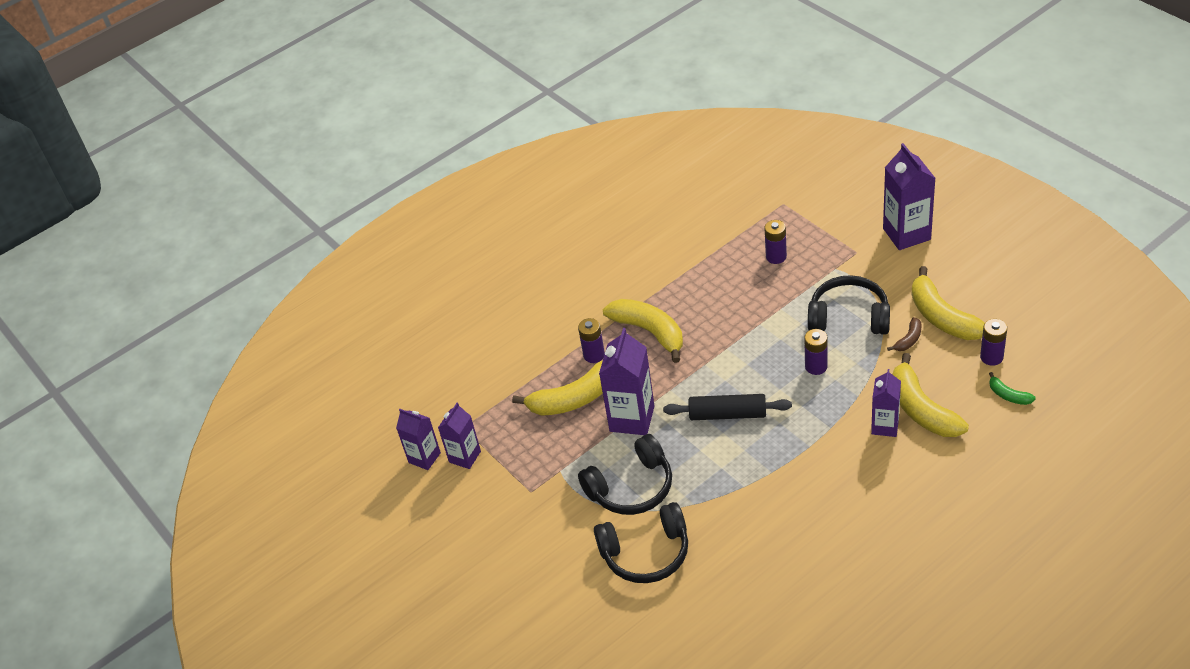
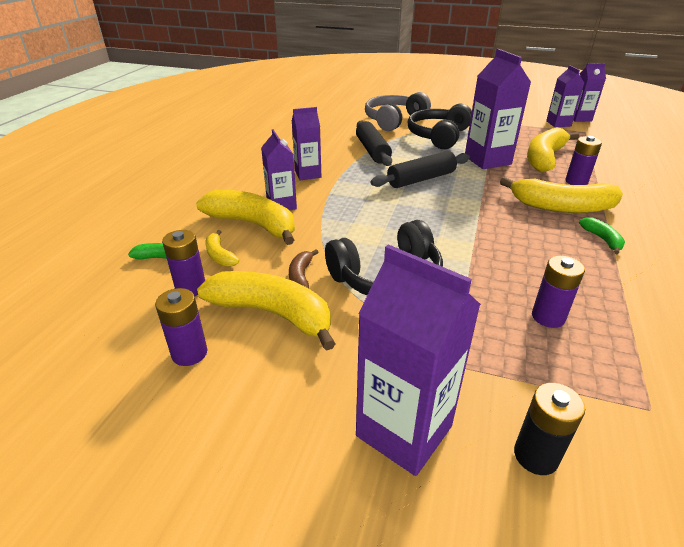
camera: 140 degrees right, 10 degrees down
black headphones [594,502,688,583] -> grey headphones [365,92,431,131]
purple battery [804,329,828,375] -> purple battery moved to [155,288,207,366]
none -> yellow banana [205,230,240,267]
none -> purple carton [292,107,321,180]
none -> black rolling pin [356,121,392,166]
none -> black battery [514,383,585,475]
none -> green banana [579,217,625,254]

